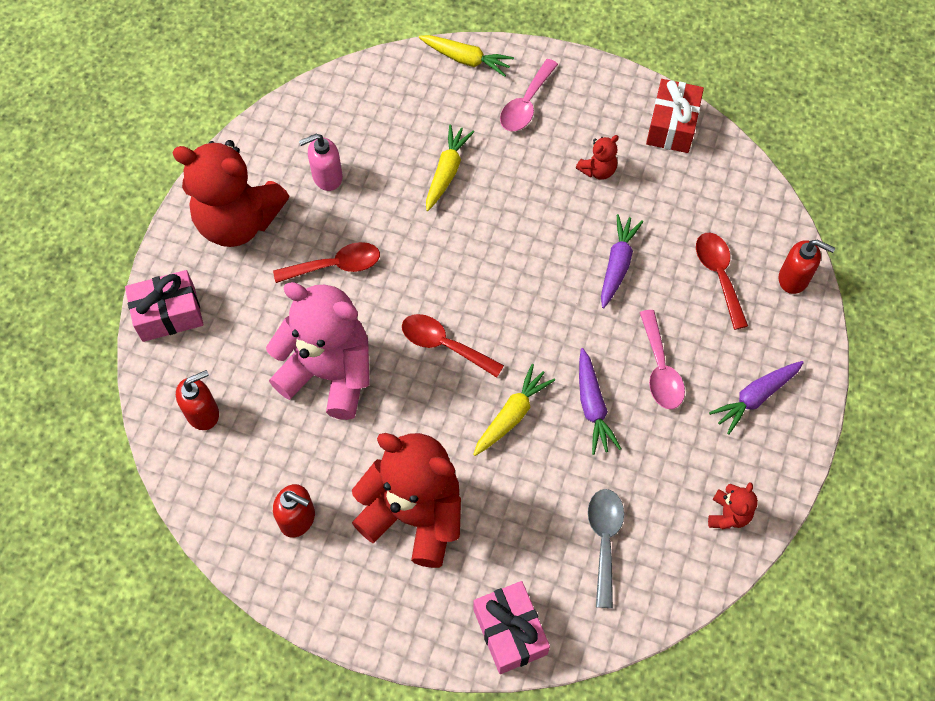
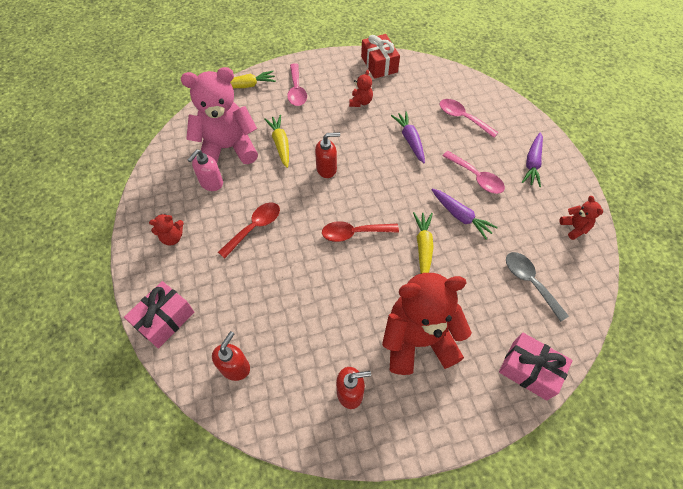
camera: 35 degrees left, 5 degrees down
red teddy bear [172,140,289,247] -> red teddy bear [149,214,184,246], size x0.42
pink teddy bear [266,282,370,420] -> pink teddy bear moved to [181,67,258,164]
red spoon [696,233,748,330] -> pink spoon [440,99,499,138]
red soap dispenser [779,240,835,294] -> red soap dispenser moved to [315,132,340,178]

